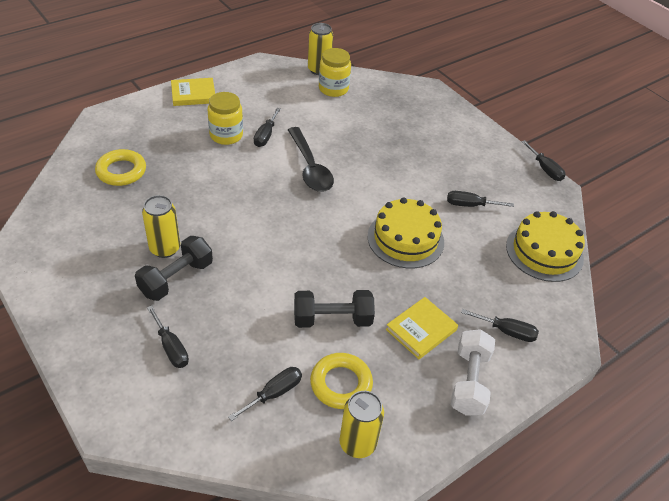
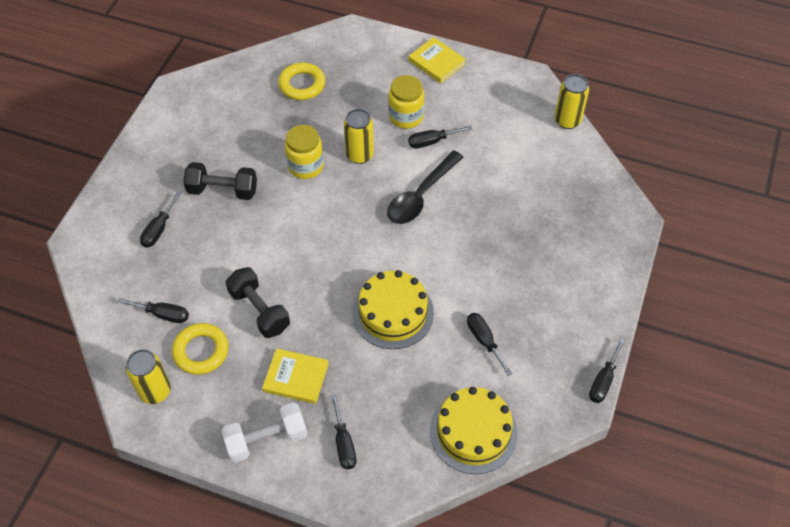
camera: 60 degrees right, 10 degrees up
yellow can [142,195,180,258] -> yellow can moved to [344,109,374,164]
yellow jar [319,48,351,97] -> yellow jar moved to [285,125,324,179]

